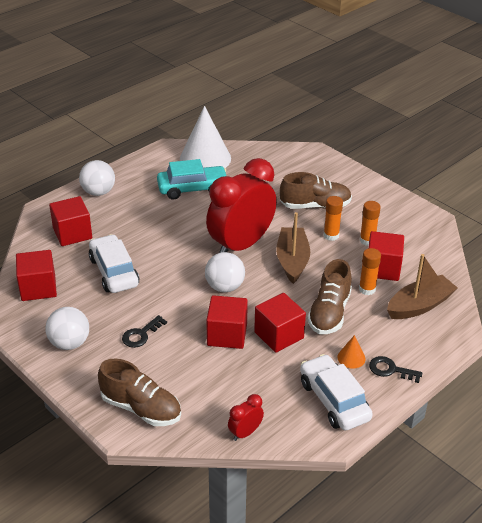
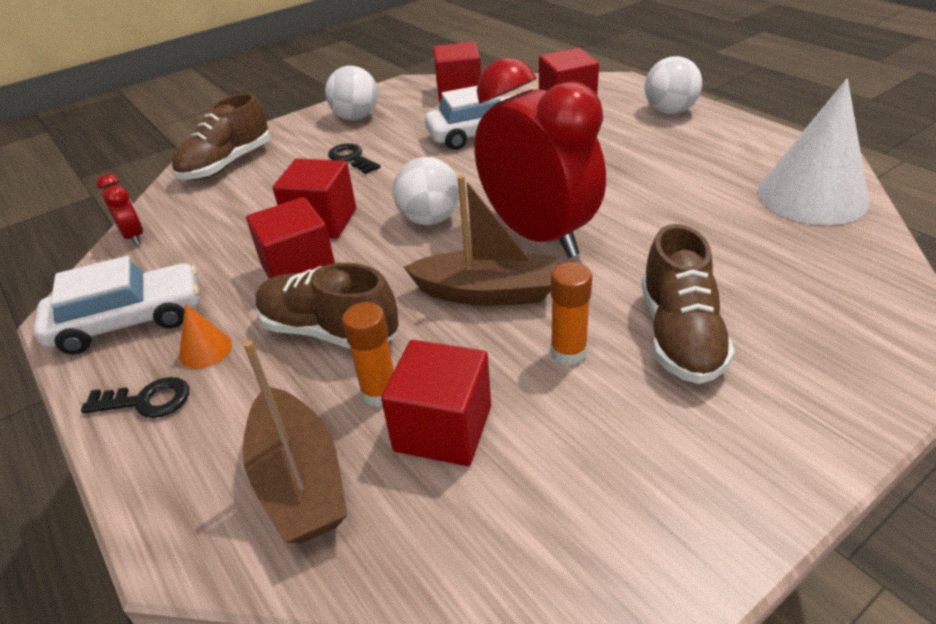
camera: 100 degrees right, 0 degrees up
turquoise car [157,159,226,199] -> none
orange glue stick [360,201,381,246] -> none
black key [369,356,422,383] -> black key turned 60 degrees clockwise [81,377,189,418]

